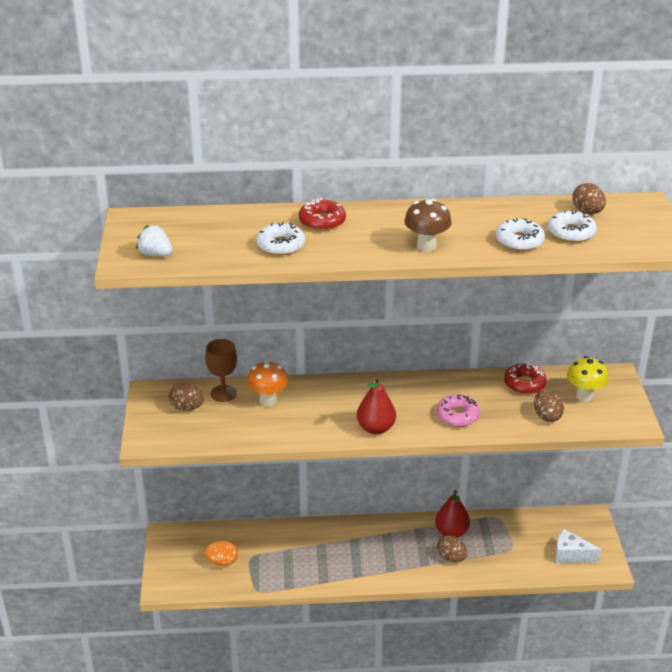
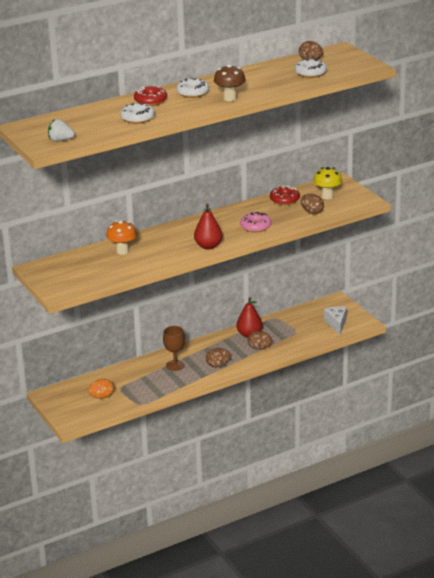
camera: 25 degrees left, 5 degrees down
brown egg [169,383,204,411] -> brown egg moved to [206,348,231,367]
brown goblet [205,339,237,402] -> brown goblet moved to [163,326,185,371]
white donut [496,218,545,251] -> white donut moved to [176,78,209,98]
white cheese [555,529,602,563] -> white cheese turned 90 degrees clockwise [324,307,347,335]

